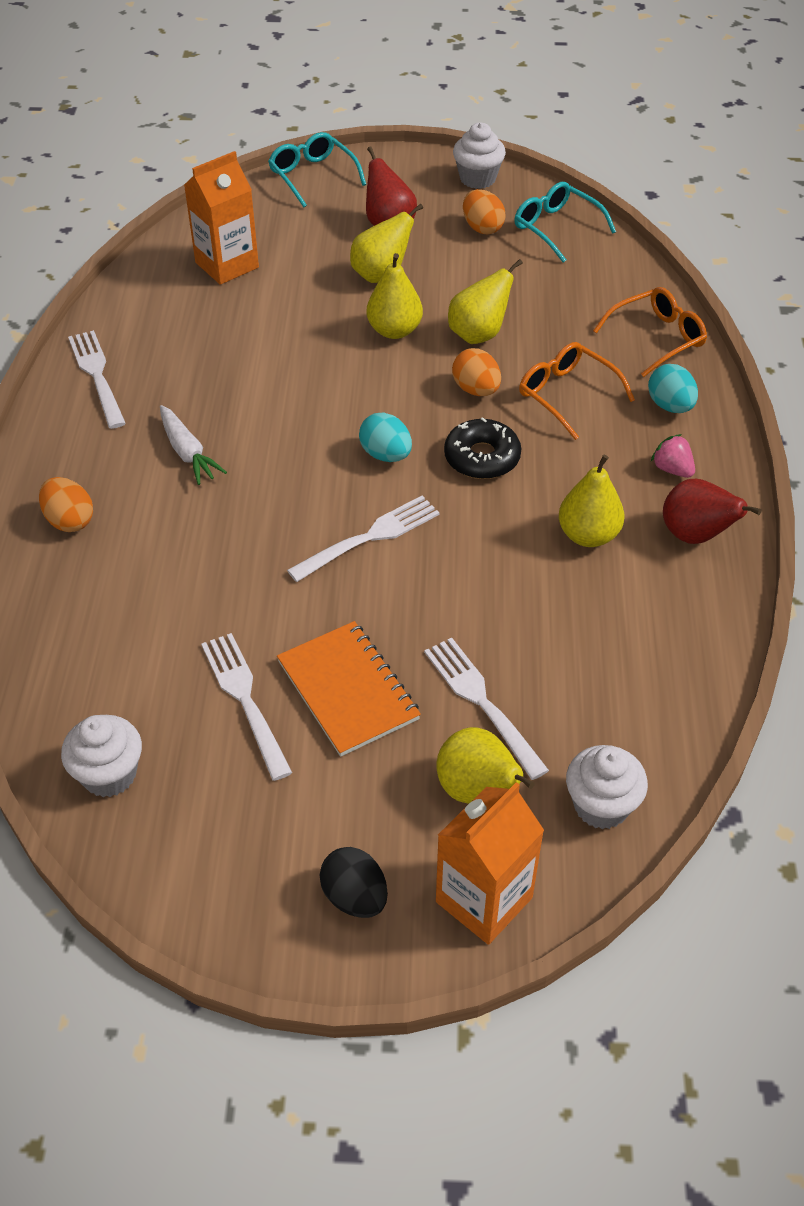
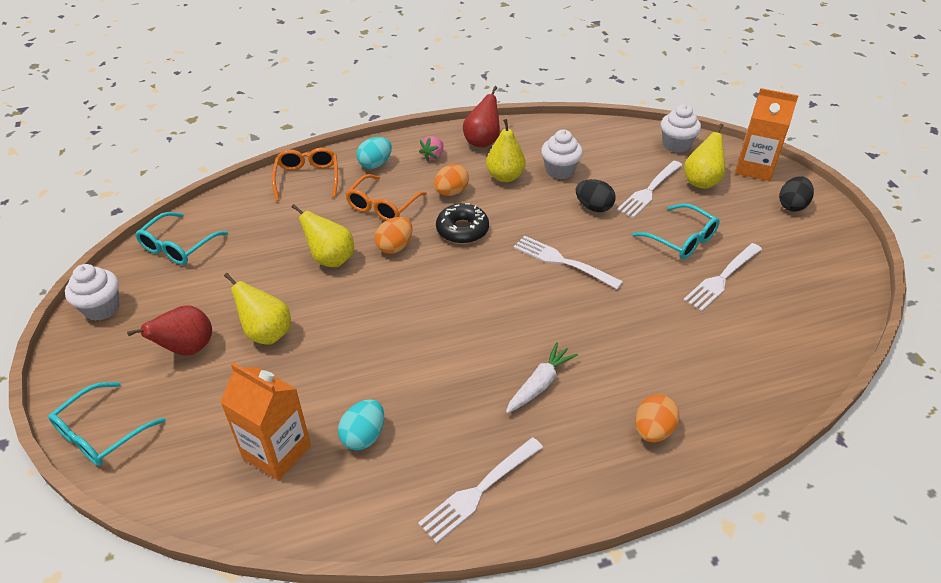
camera: 110 degrees left, 5 degrees down
white cupcake [61,715,142,797] -> white cupcake moved to [541,130,583,179]
orange notebook [277,621,421,757] -> turquoise glasses [633,203,720,259]
turquoise egg [359,413,412,462] -> turquoise egg moved to [338,399,384,450]
yellow pear [367,253,423,339] -> none
orange egg [463,189,506,234] -> orange egg moved to [434,164,469,196]
orange glasses [593,287,707,377] -> orange glasses turned 45 degrees clockwise [272,148,338,201]
none -> black egg [576,179,615,212]

